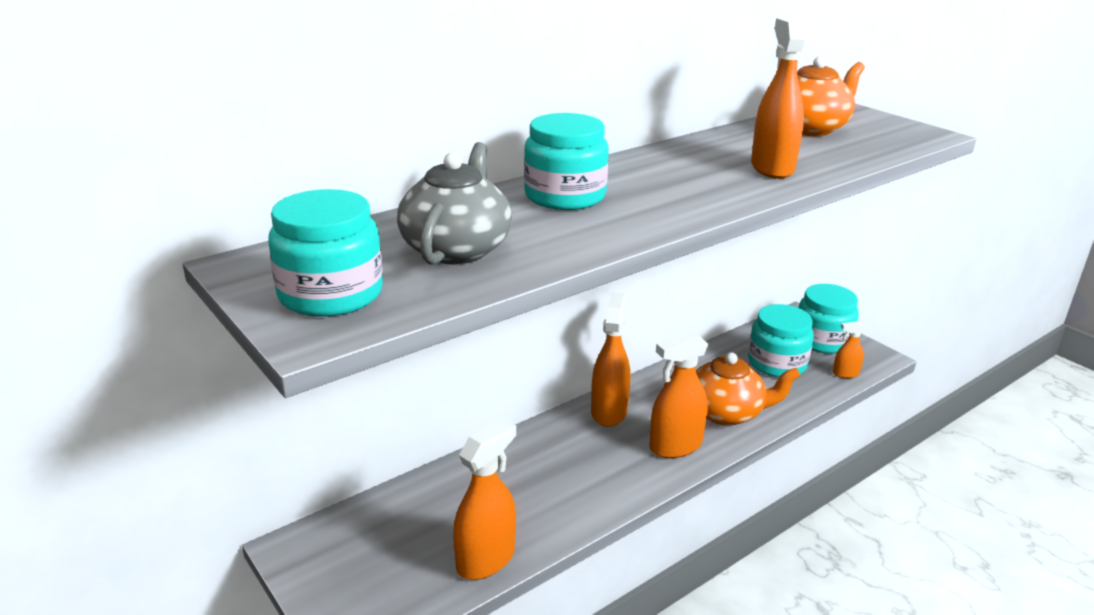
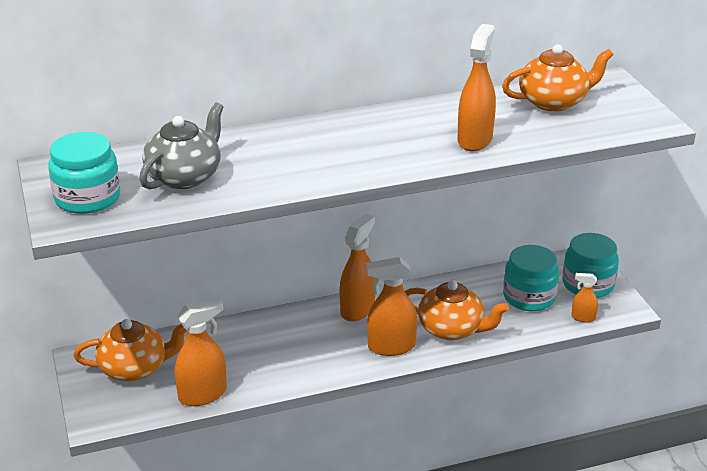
camera: 20 degrees right, 5 degrees up
turquoise jar [524,113,609,210] -> none
none -> orange teapot [73,319,187,381]

